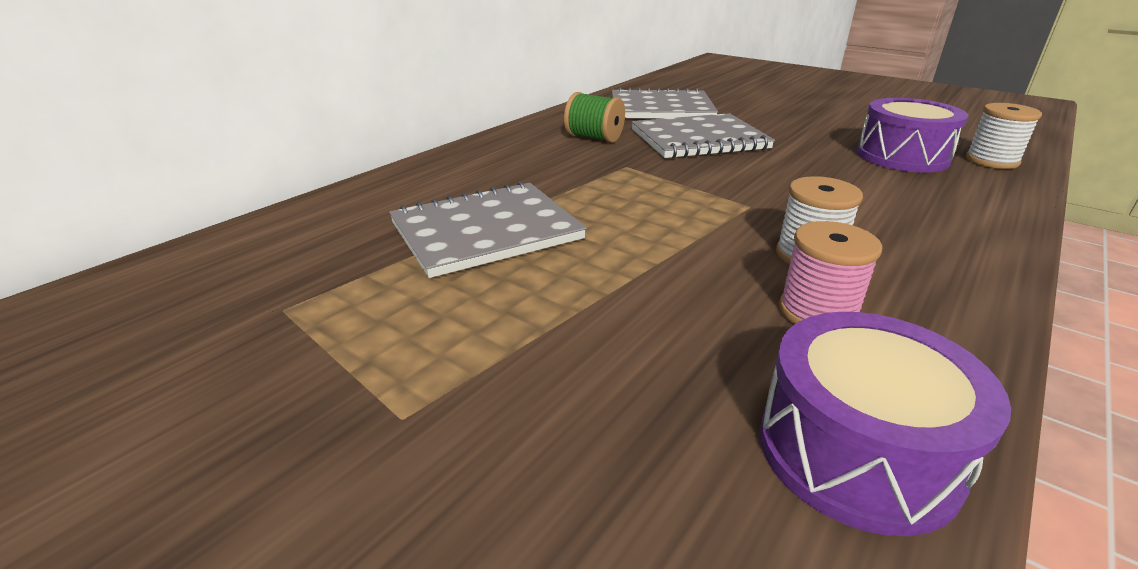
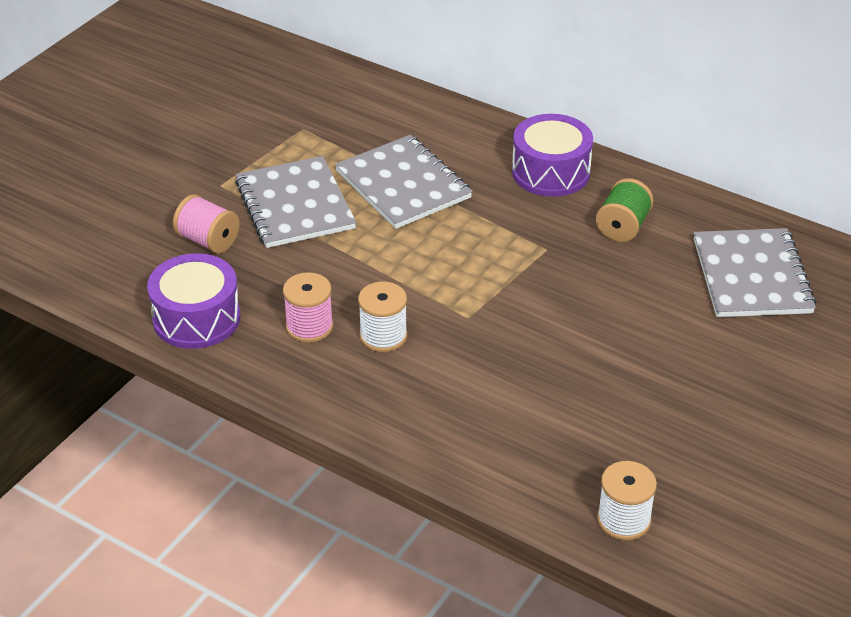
camera: 85 degrees right, 10 degrees up
grey notebook [632,113,775,159] -> grey notebook moved to [235,156,356,248]
purple drum [857,98,968,173] -> purple drum moved to [512,114,593,197]
none -> pink spool [173,194,240,254]

